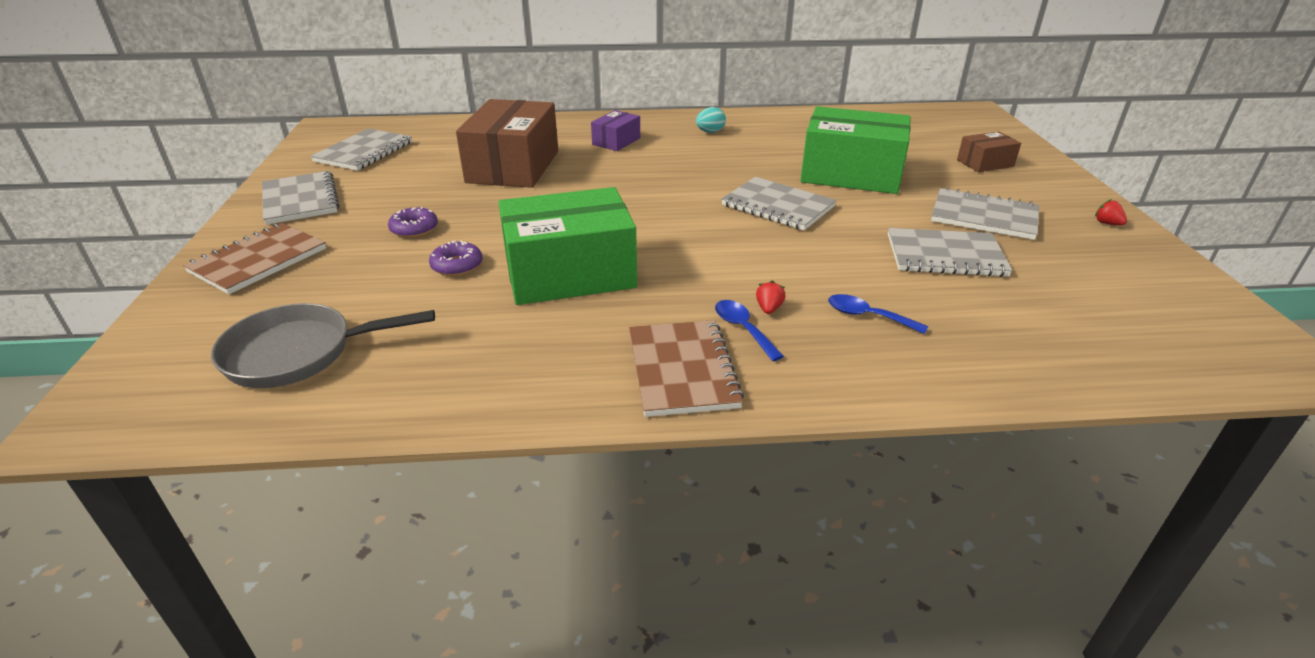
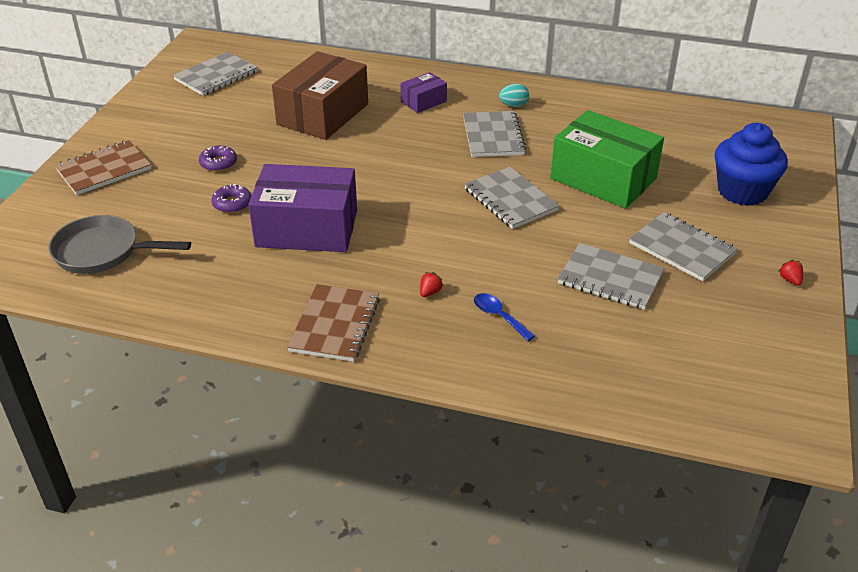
camera: 20 degrees right, 5 degrees up
grey notebook [262,171,339,225] -> grey notebook moved to [463,111,526,157]
green box [498,187,637,305] -> purple box [248,164,357,252]
blue spoon [715,300,784,361] -> none
brown box [957,131,1021,172] -> blue cupcake [715,123,788,206]

